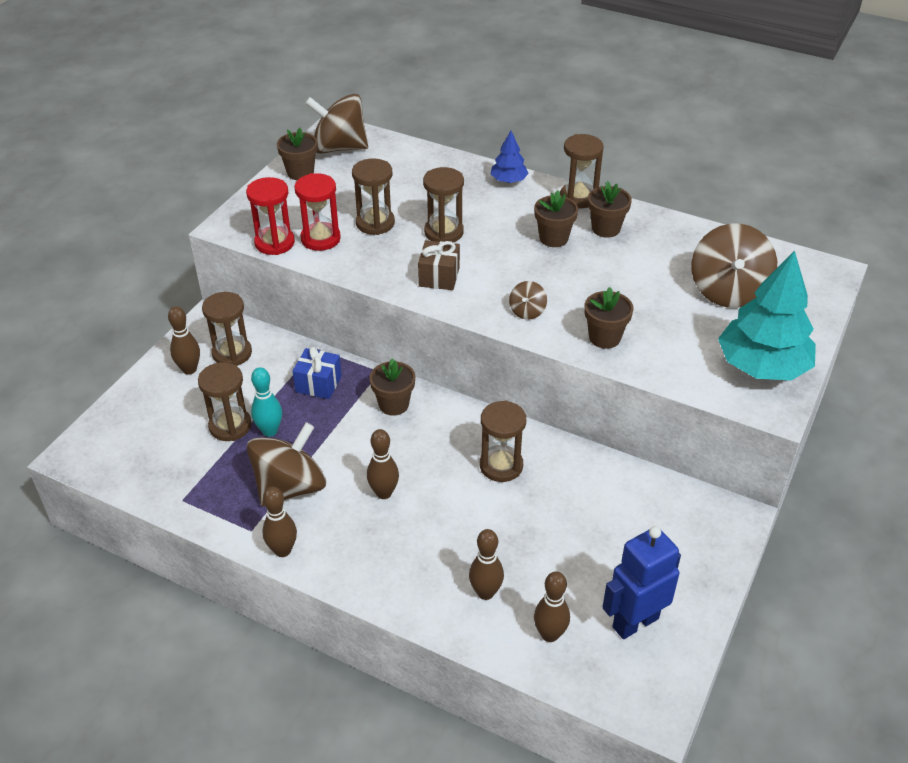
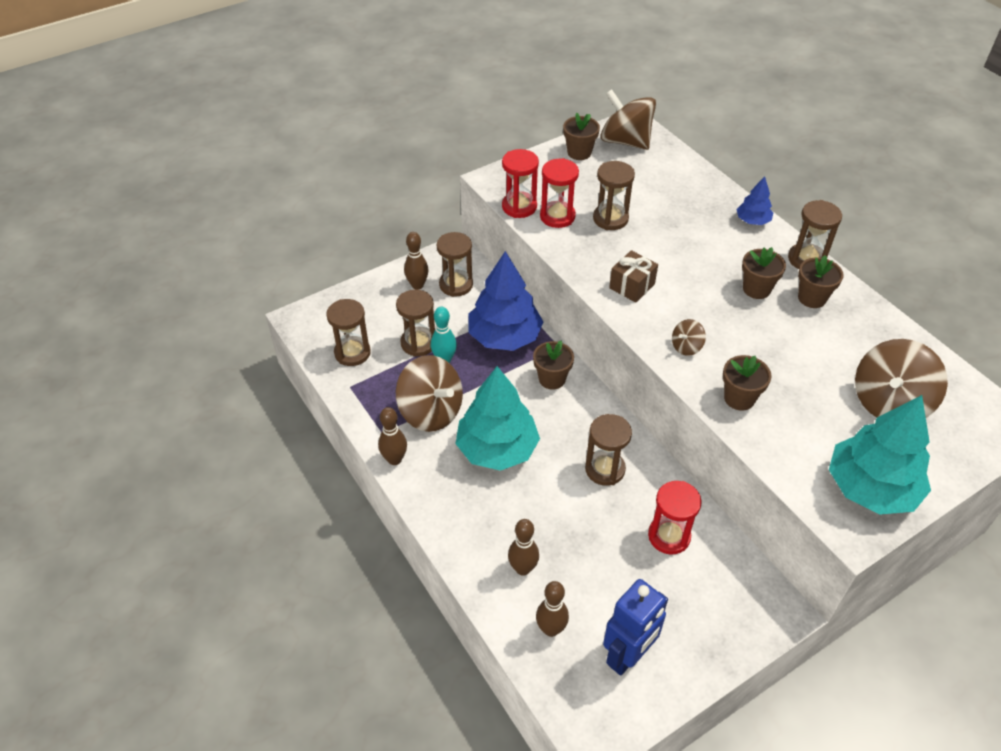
camera: 30 degrees right, 5 degrees up
brown spinning top [247,422,326,507] -> brown spinning top turned 60 degrees clockwise [396,355,463,432]
blue gift [293,346,342,399] -> blue tree [468,251,544,351]
brown bowling pin [367,429,399,499] -> turquoise tree [456,366,540,471]
brown hourglass [423,167,464,242] -> brown hourglass moved to [326,299,371,366]
blue robot [602,526,681,639] -> blue robot turned 135 degrees clockwise [603,579,668,676]
none -> red hourglass [648,481,702,555]

